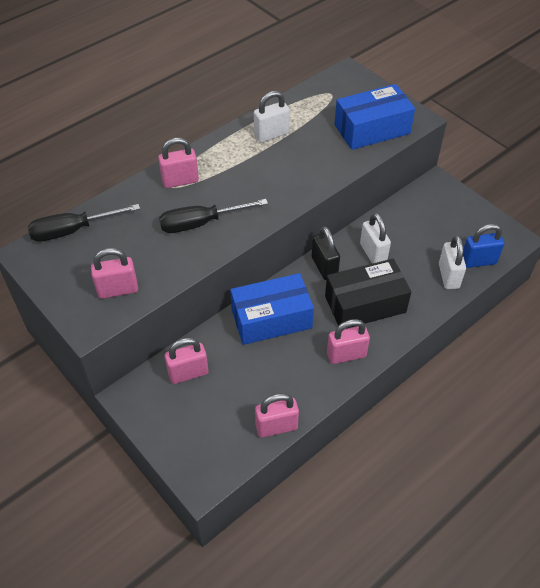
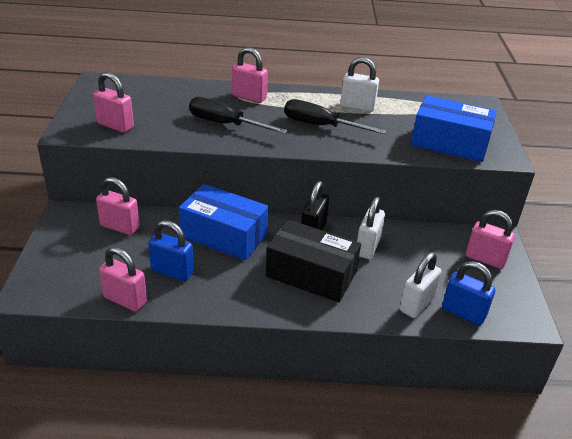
camera: 40 degrees right, 15 degrees down
black screwdriver [28,204,140,242] -> black screwdriver moved to [284,99,387,134]
pink padlock [327,319,370,364] -> pink padlock moved to [466,210,515,269]
none -> blue padlock [148,220,194,281]

